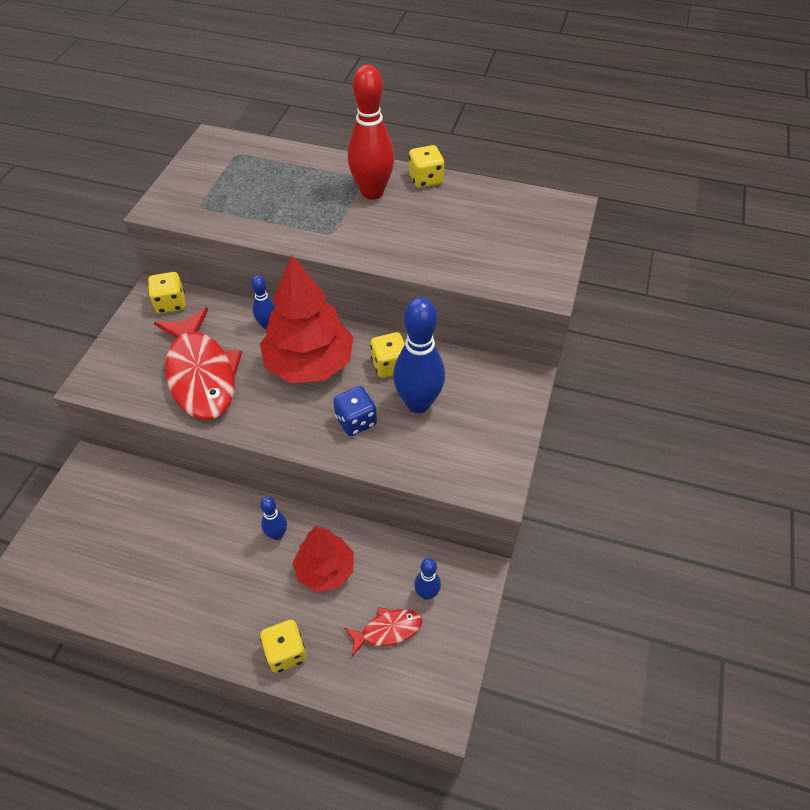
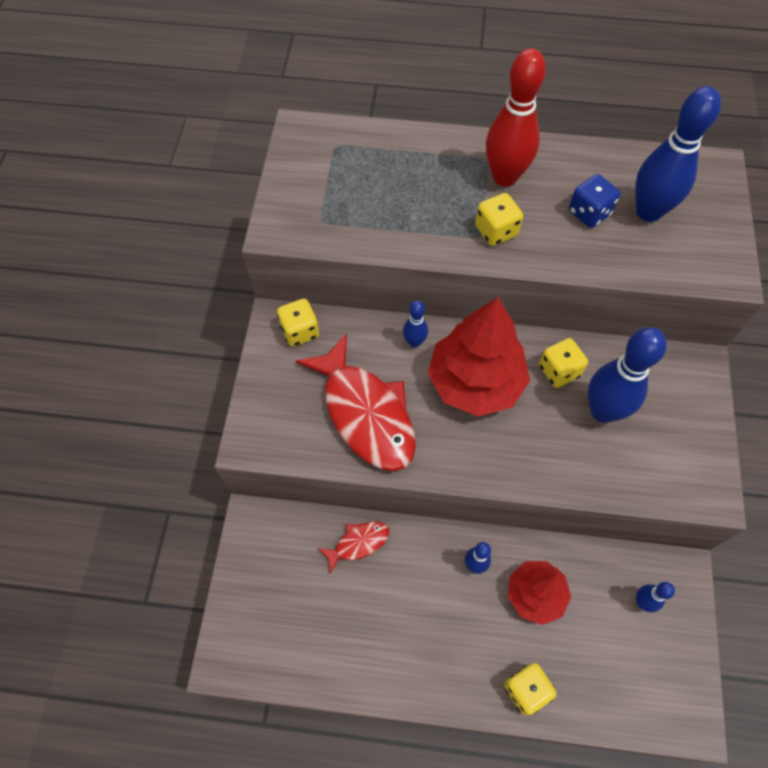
camera: 10 degrees left, 10 degrees up
blue dice [333,386,377,436] -> blue dice moved to [569,174,620,228]
red fish [344,607,422,657] -> red fish moved to [318,521,389,573]
yellow dice [409,145,445,188] -> yellow dice moved to [475,193,523,246]
none -> blue bowling pin [635,86,721,222]

